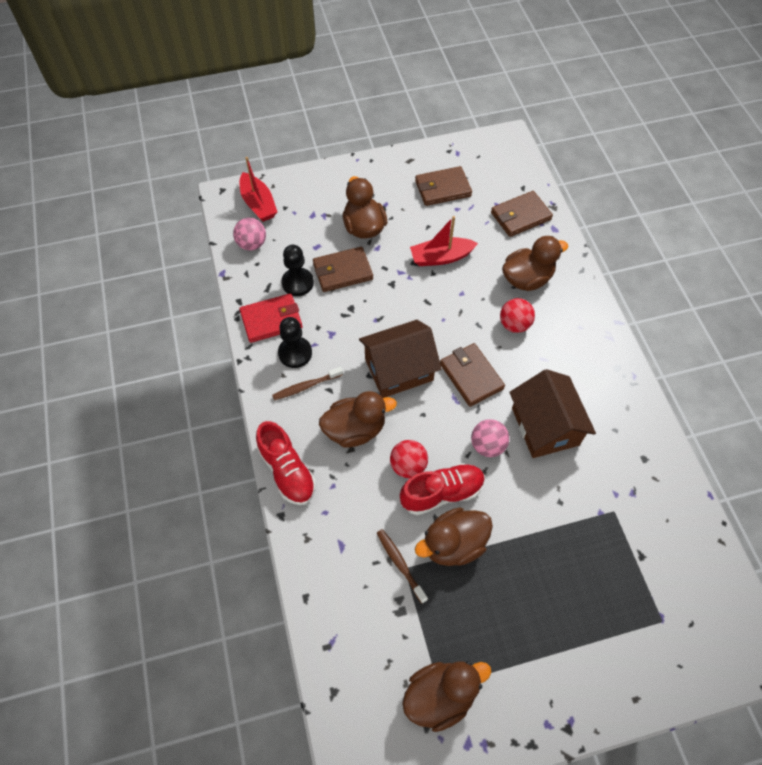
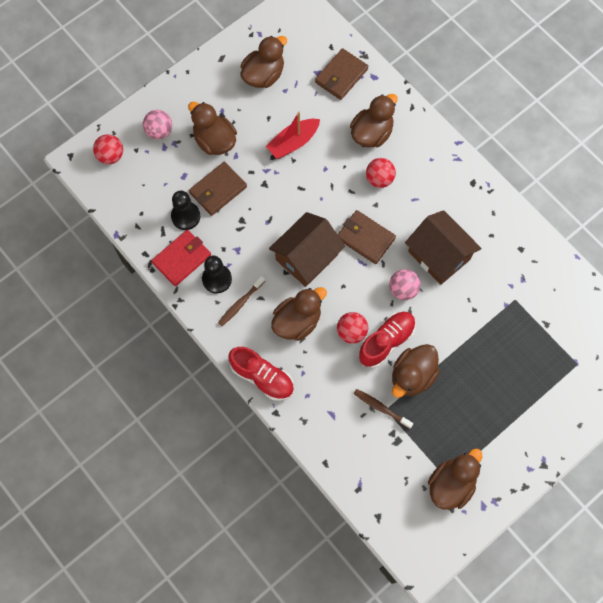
camera: 25 degrees left, 10 degrees up
pink ball [233,218,266,250] -> pink ball moved to [143,110,172,140]
red boat [240,157,277,222] -> red ball [93,134,123,164]
brown wallet [415,166,472,206] -> brown duck [240,36,287,88]

